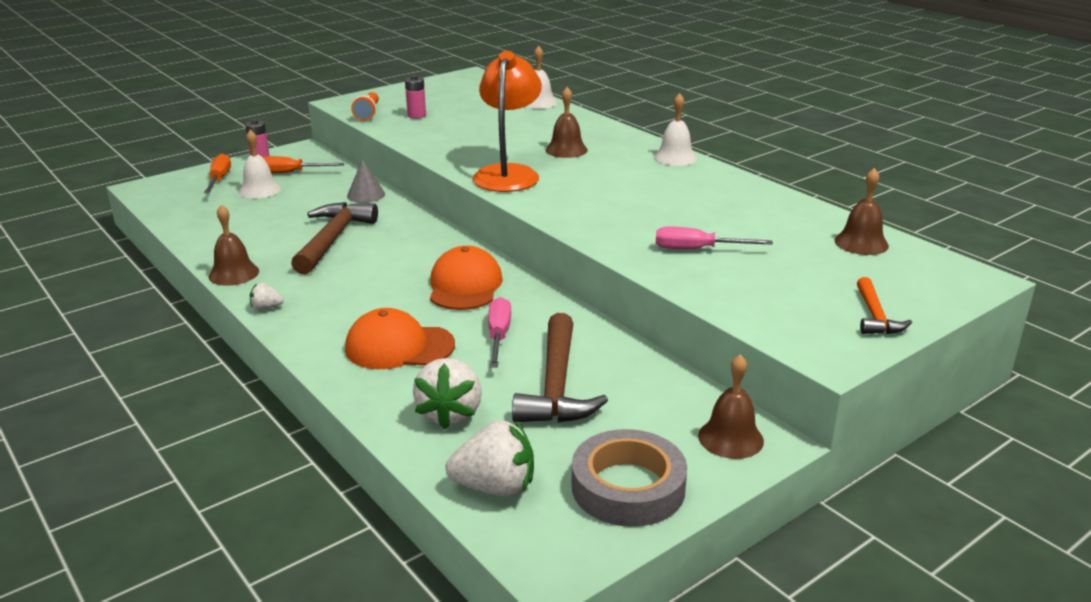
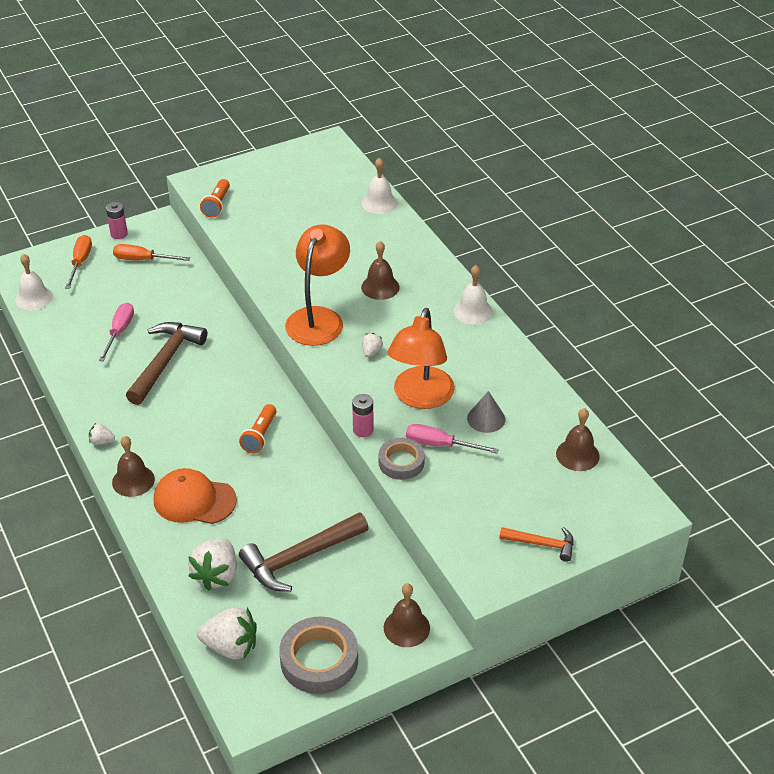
camera: 10 degrees right, 15 degrees up
brown bell [209,204,259,286] -> brown bell moved to [112,436,155,497]
white bell [239,130,281,198] -> white bell moved to [15,254,53,310]
grey cone [347,159,385,203] -> grey cone moved to [467,391,505,433]
pink battery [405,75,426,119] -> pink battery moved to [352,394,374,437]
orange cap [430,246,503,310] -> orange flashlight [239,404,277,453]
pink screwdriver [488,297,511,368] -> pink screwdriver moved to [99,303,134,362]
brown hammer [512,313,608,423] -> brown hammer turned 45 degrees clockwise [239,512,369,592]
orange hammer [857,277,912,334] -> orange hammer turned 90 degrees counterclockwise [499,527,574,562]
none -> white strawberry [362,333,383,357]
none -> grey tape [378,438,425,480]
none -> orange lamp [387,308,455,409]

